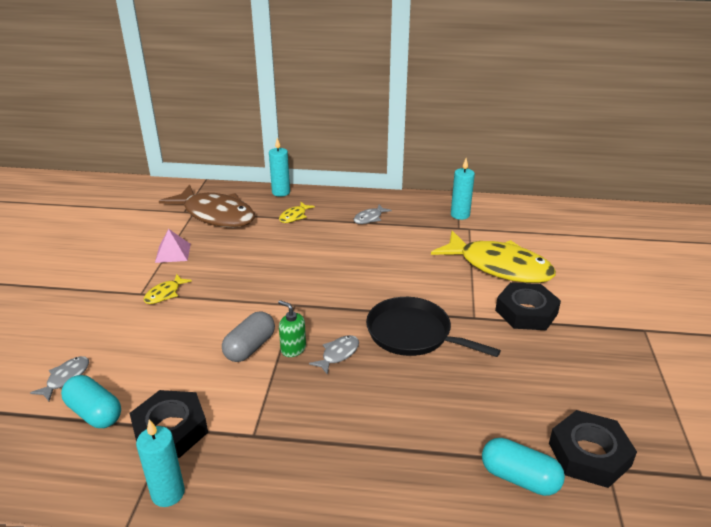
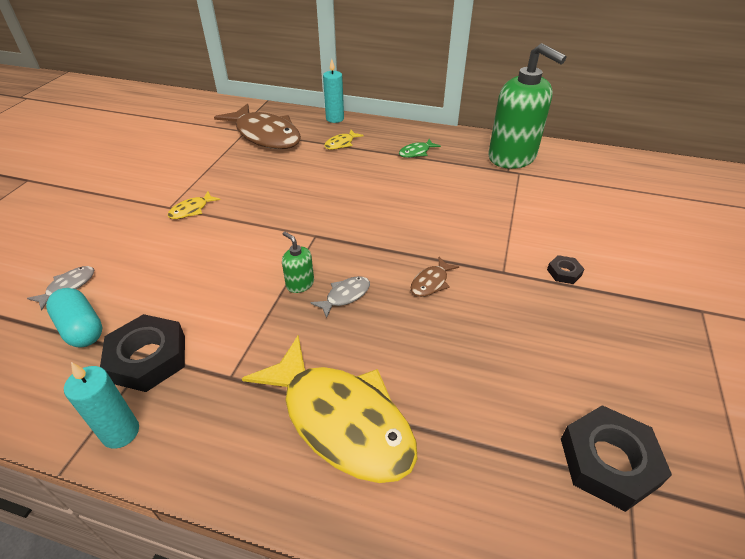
camera: 10 degrees right, 10 degrees up
pink pyramid [155,229,191,263] -> none
grey capsule [222,311,275,362] -> none
grey fish [353,205,392,224] -> green fish [399,139,441,158]
black pan [366,297,501,357] -> brown fish [411,257,459,297]
yellow fish [431,231,556,283] -> yellow fish moved to [242,335,418,483]
turquoise candle [451,158,475,220] -> green soap dispenser [488,43,567,169]
turquoise capsule [482,438,565,496] -> none
black nut [495,282,561,330] -> black nut [547,255,584,284], size x0.49

